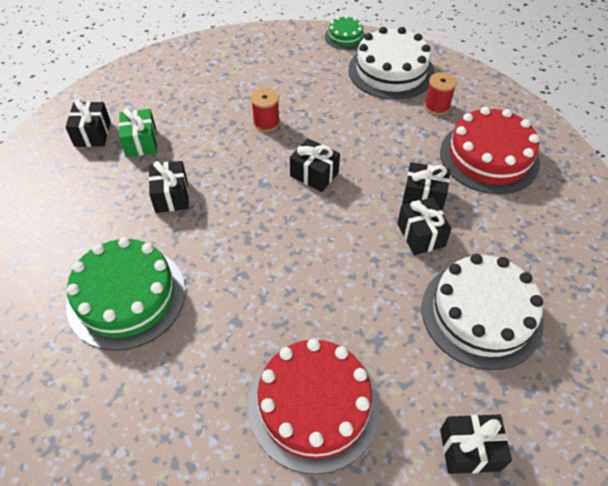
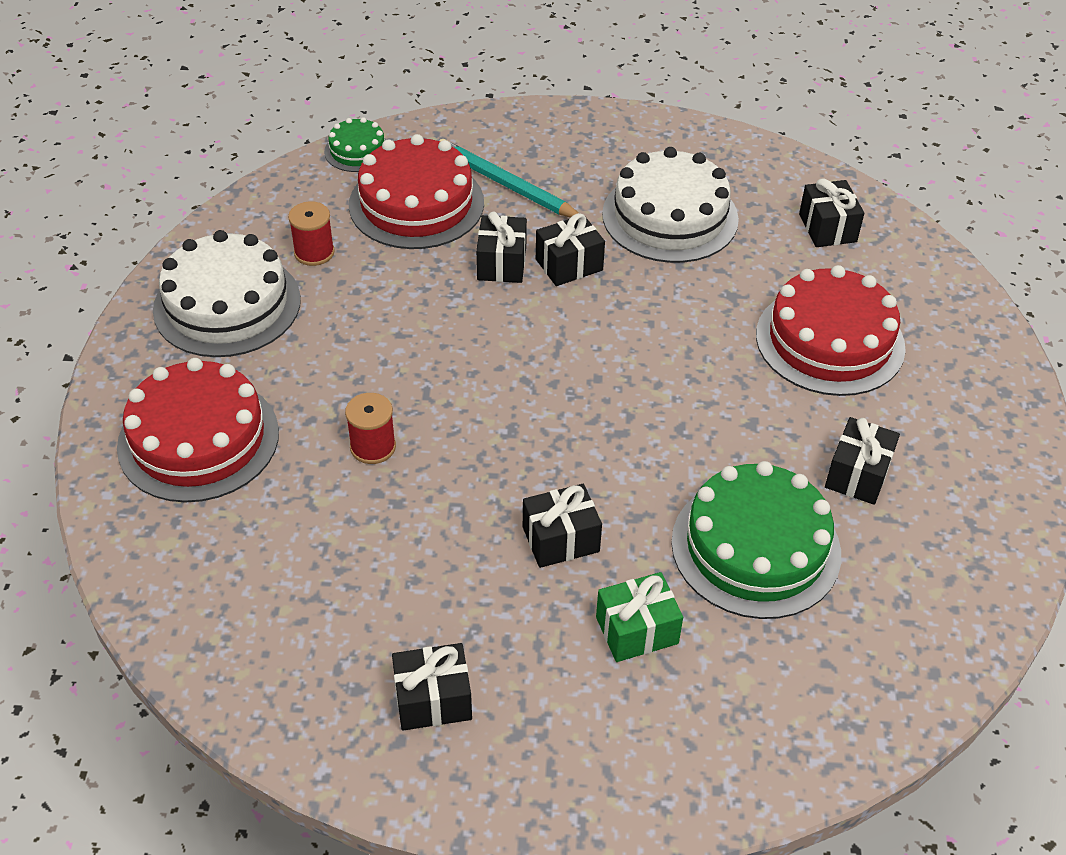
camera: 100 degrees left, 5 degrees down
green gift [119,108,157,157] -> green gift moved to [596,572,683,662]
black gift [290,138,340,192] -> black gift moved to [825,417,900,505]
green cake [325,15,365,50] -> green cake moved to [324,117,387,172]
none -> red cake [117,358,279,503]
none -> turquoise pencil [439,139,579,218]

